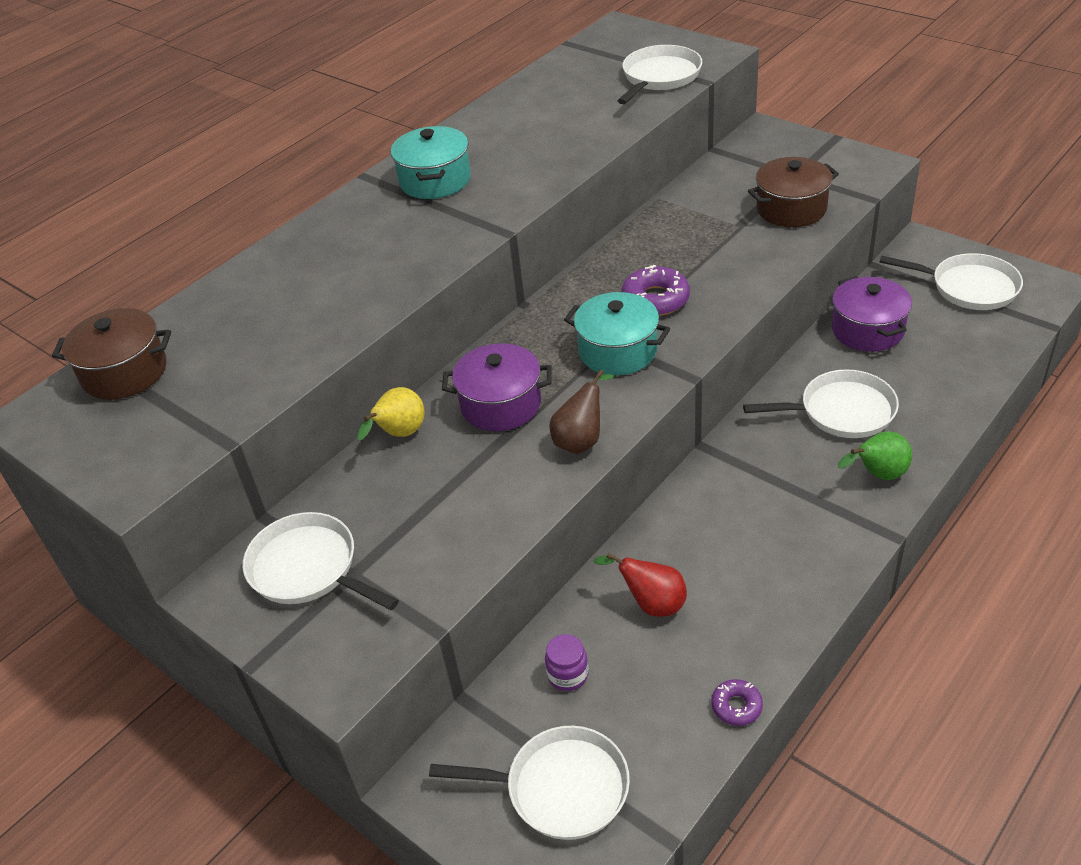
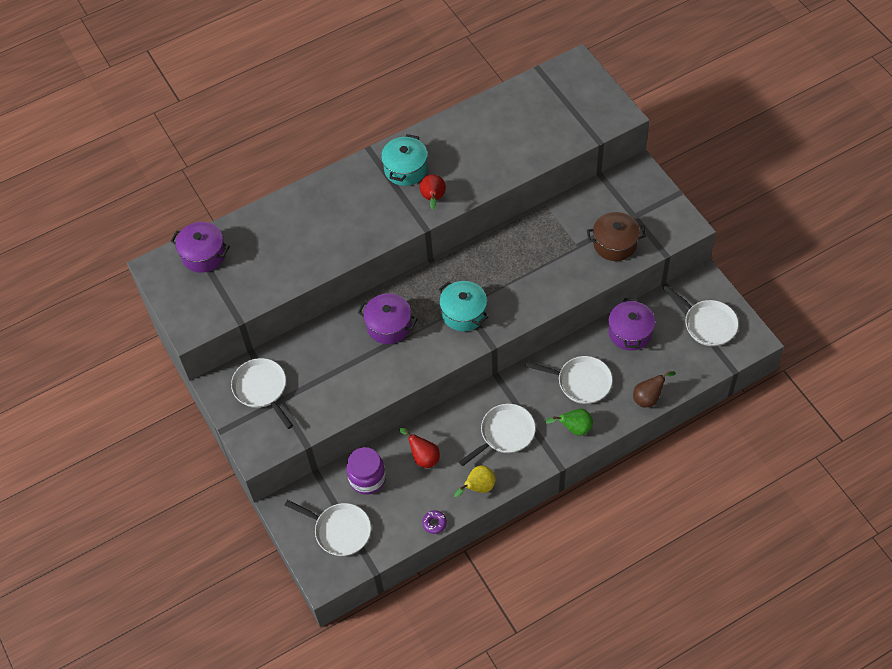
camera: 20 degrees right, 15 degrees up
brown pot [52,308,171,400] -> purple pot [171,222,230,273]
yellow pear [357,387,425,440] -> yellow pear moved to [454,465,495,497]
purple jar [545,634,589,691] -> purple jar [346,447,386,495], size x1.80
brown pear [549,369,614,454] -> brown pear moved to [633,371,676,407]
white pan [618,45,702,104] -> white pan moved to [459,404,536,466]
purple donut [621,265,690,316] -> none
none -> red pear [420,174,446,209]

